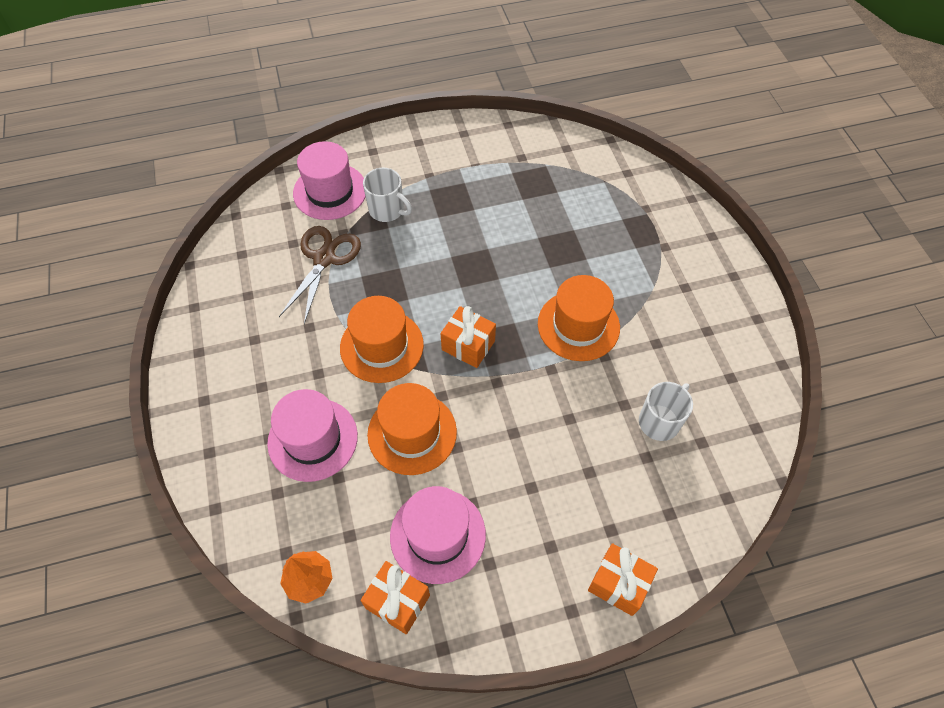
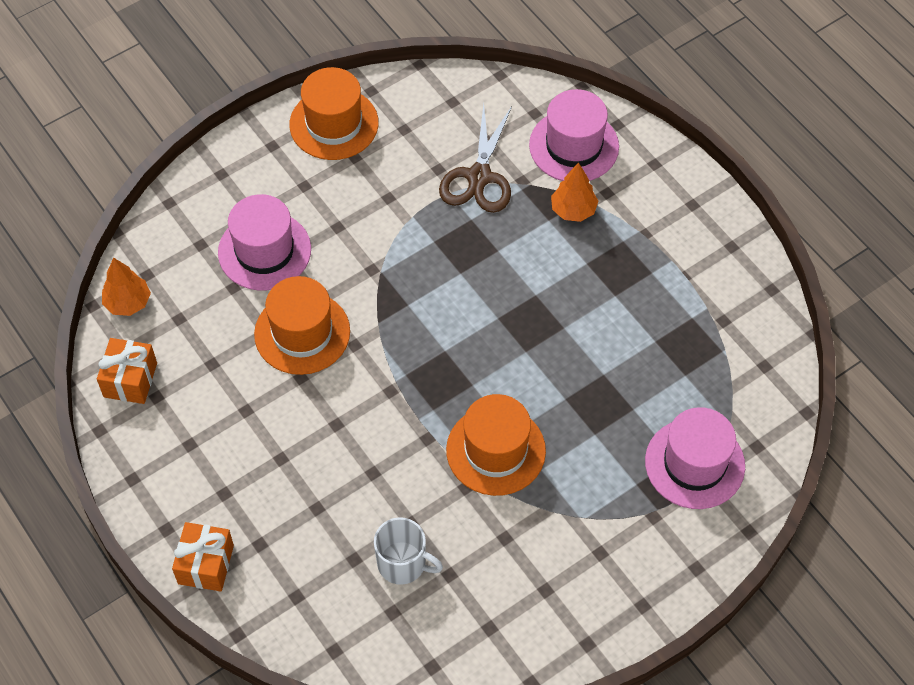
camera: 70 degrees right, 0 degrees up
brown scissors [279,226,361,324] -> brown scissors turned 105 degrees clockwise [439,104,512,213]
orange hat [340,296,424,383] -> orange hat moved to [289,67,379,160]
white mug [363,168,412,222] -> orange tree [551,162,598,222]
pink hat [390,486,486,584] -> pink hat moved to [645,407,745,509]
orange gift [440,306,496,368] -> none

